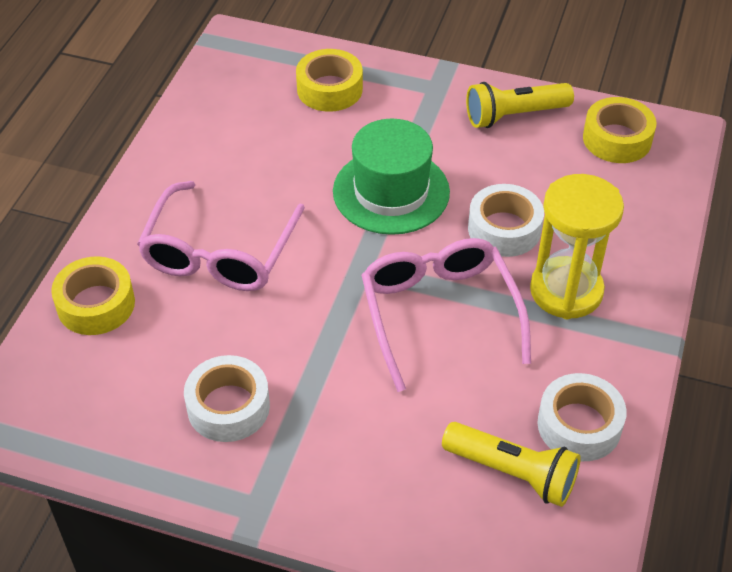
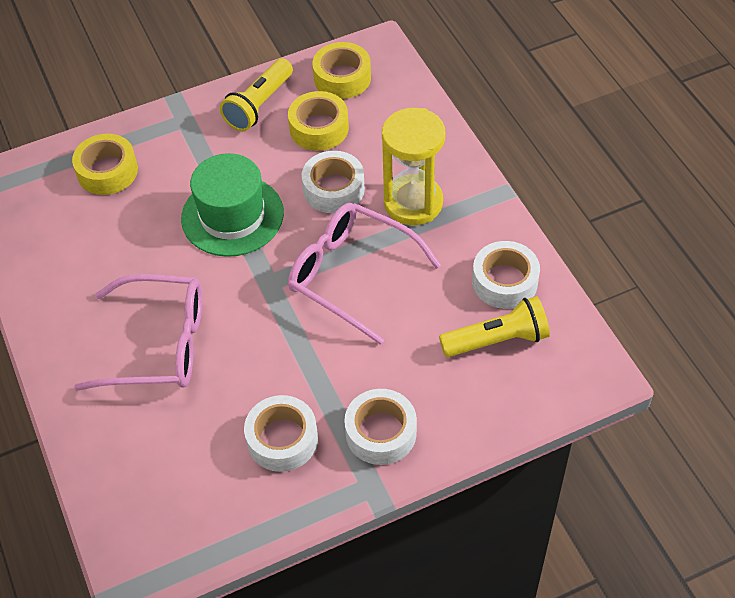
camera: 40 degrees left, 5 degrees up
yellow tape [51,256,135,335] -> yellow tape moved to [288,91,349,151]
pink glasses [137,181,305,291] -> pink glasses turned 60 degrees counterclockwise [74,274,202,391]
none -> white tape [344,389,417,465]

